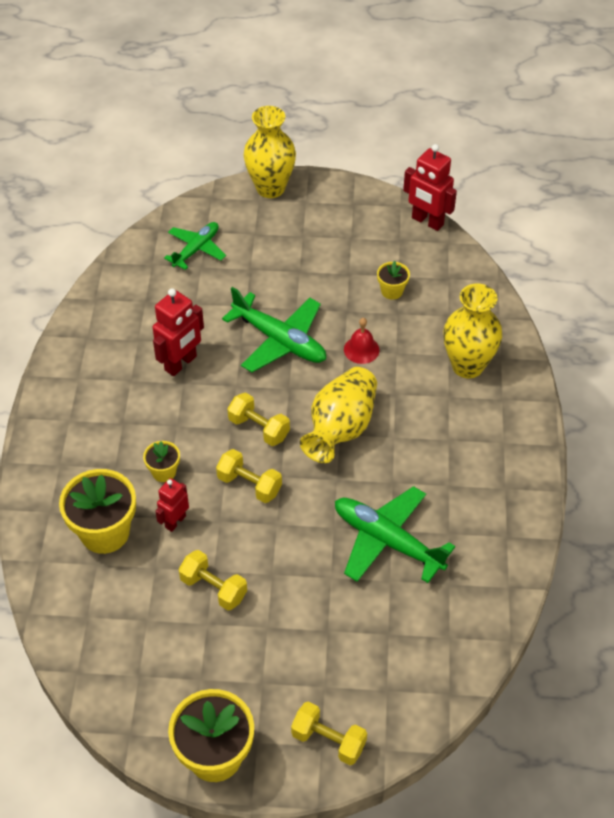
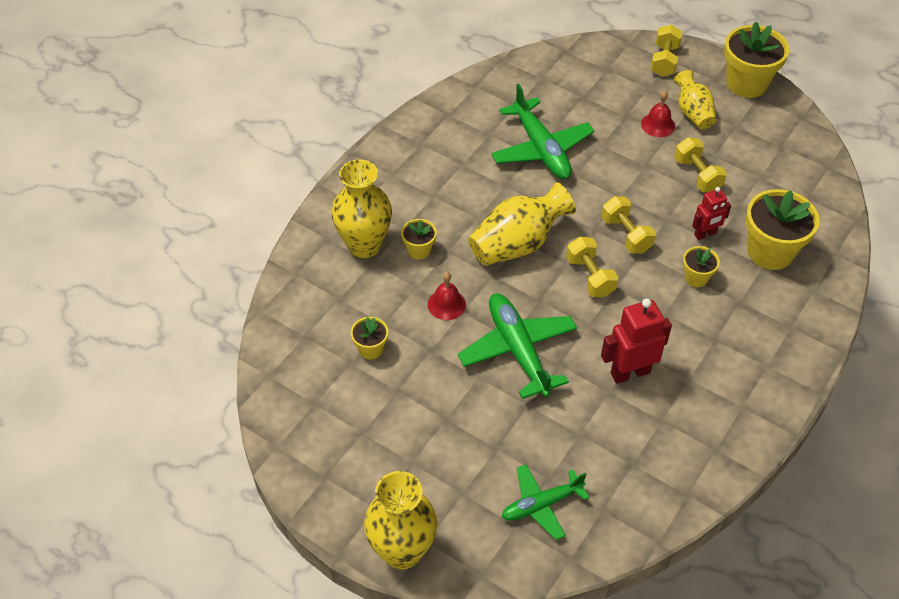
camera: 150 degrees left, 0 degrees up
yellow dumbbell [291,701,367,765] -> yellow dumbbell turned 45 degrees clockwise [651,24,683,77]
red robot [403,144,457,231] -> none
none -> yellow flower pot [401,219,437,259]
none -> red bell [641,91,675,137]
none -> yellow vase [674,70,716,129]

